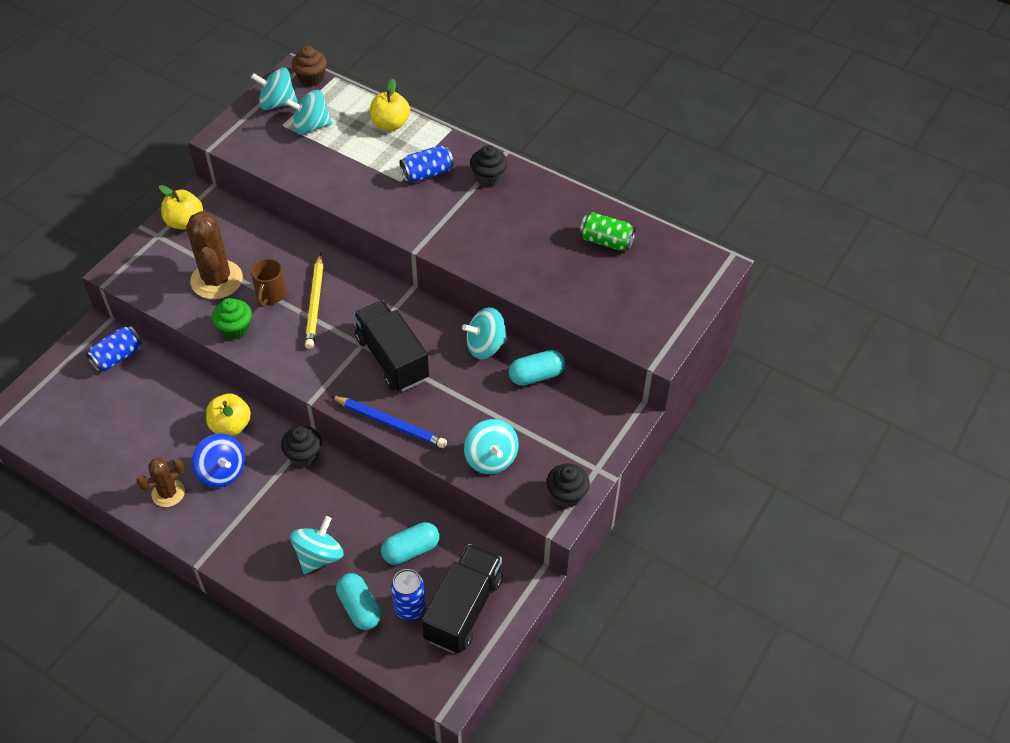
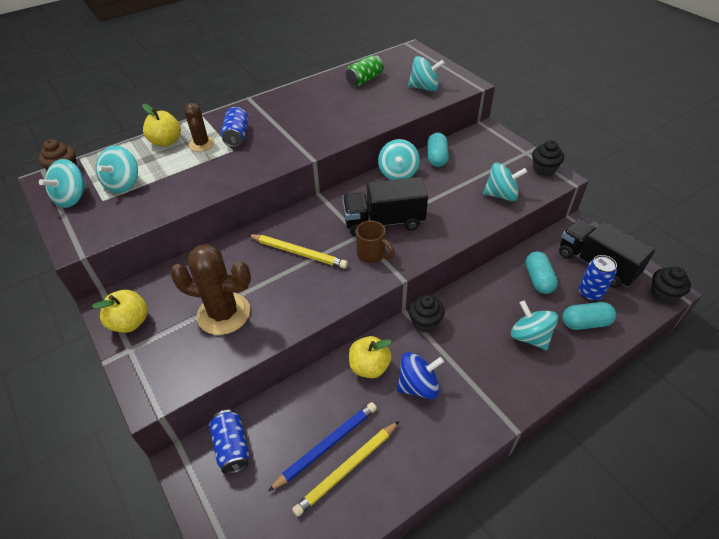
camera: 65 degrees left, 5 degrees down
brown cactus [136,458,185,507] -> brown cactus moved to [184,103,215,152]
green cupcake [212,298,252,340] -> none
brown mug [251,258,287,307] -> brown mug moved to [356,221,395,263]
blue pencil [331,396,447,448] -> blue pencil moved to [268,402,377,491]
black cupcake [470,145,507,187] -> black cupcake moved to [651,267,691,304]
none -> yellow pencil [292,421,399,517]
none -> turquoise spinning top [408,56,445,92]

